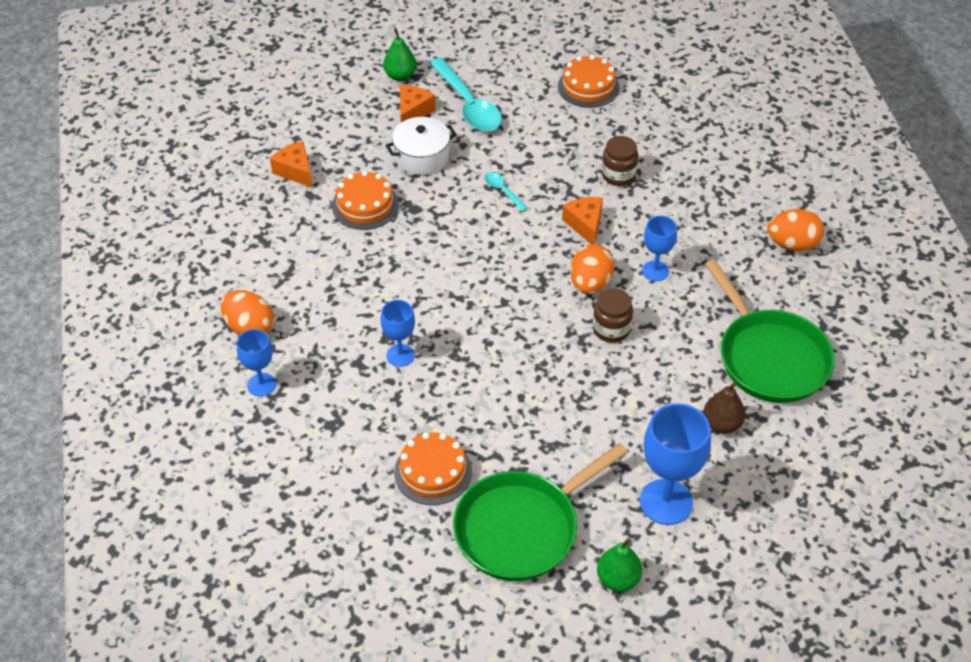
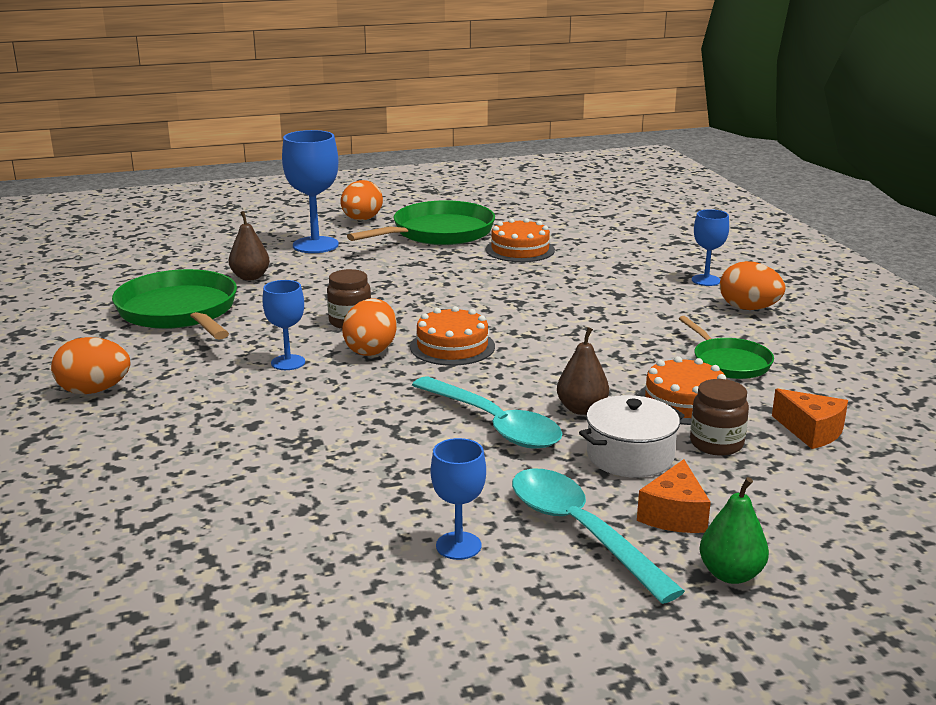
camera: 175 degrees right, 25 degrees down
blue goblet [380,300,415,367] -> blue goblet moved to [431,438,486,560]
turquoise spoon [485,172,528,212] -> turquoise spoon [412,376,562,449], size x2.19
orange cake [558,55,619,108] -> orange cake moved to [410,306,495,366]
orange cheese [562,197,603,245] -> none
green pear [597,538,642,592] -> orange egg [341,180,383,220]
brown jar [602,136,638,186] -> brown jar moved to [690,379,749,456]
none -> brown pear [557,327,609,415]
none -> green pan [679,316,774,379]

